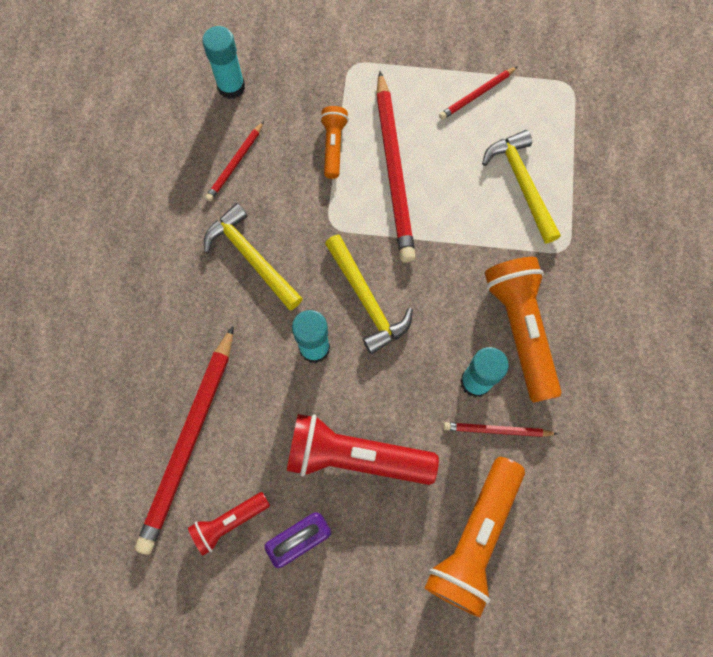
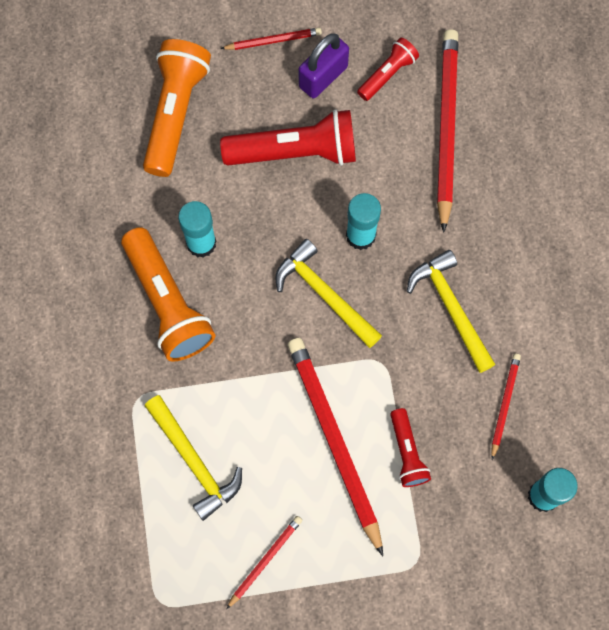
camera: 165 degrees right, 0 degrees up
yellow hammer [204,203,303,310] -> yellow hammer turned 150 degrees counterclockwise [407,250,496,373]
orange flashlight [320,106,349,179] -> red flashlight [390,408,431,487]
red pencil [443,422,557,437] -> red pencil moved to [220,28,322,50]

